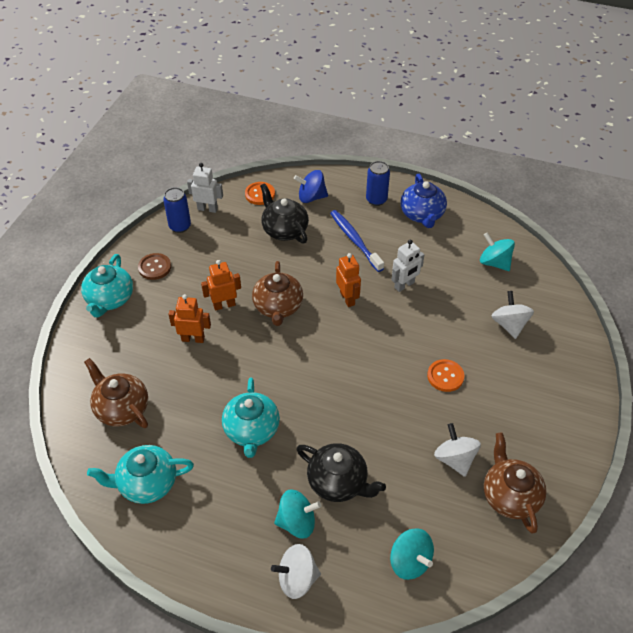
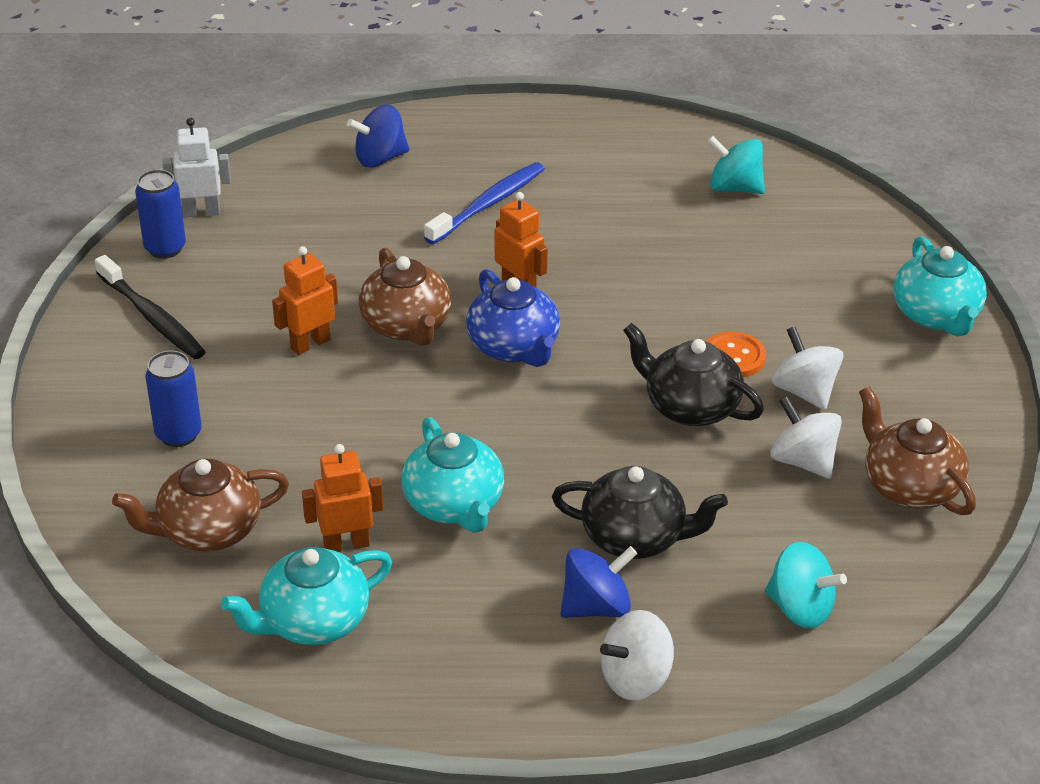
camera: 20 degrees left, 10 degrees down
turquoise teapot [81,254,133,318] -> turquoise teapot moved to [894,236,987,336]
brown teapot [84,358,148,428] -> brown teapot turned 45 degrees counterclockwise [112,459,289,551]
brown button [138,253,171,280] -> black toothbrush [95,255,206,359]
orange robot [168,294,211,343] -> orange robot moved to [302,444,383,552]
orange button [245,182,275,205] -> none
black teapot [260,183,309,243] -> black teapot moved to [623,323,764,426]
turquoise spinning top [274,490,321,539] -> blue spinning top [560,546,637,618]
blue toothbrush [330,210,384,272] -> blue toothbrush turned 90 degrees clockwise [424,162,545,244]
blue can [366,161,390,206] -> blue can moved to [145,351,202,447]
white robot [392,240,424,292] -> none
blue teapot [400,174,447,228] -> blue teapot moved to [466,269,560,367]
white spinning top [492,291,534,339] -> white spinning top moved to [771,326,844,410]

